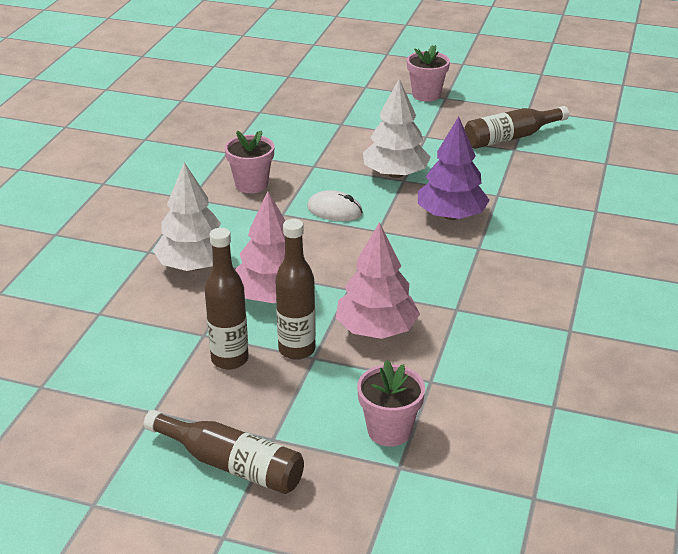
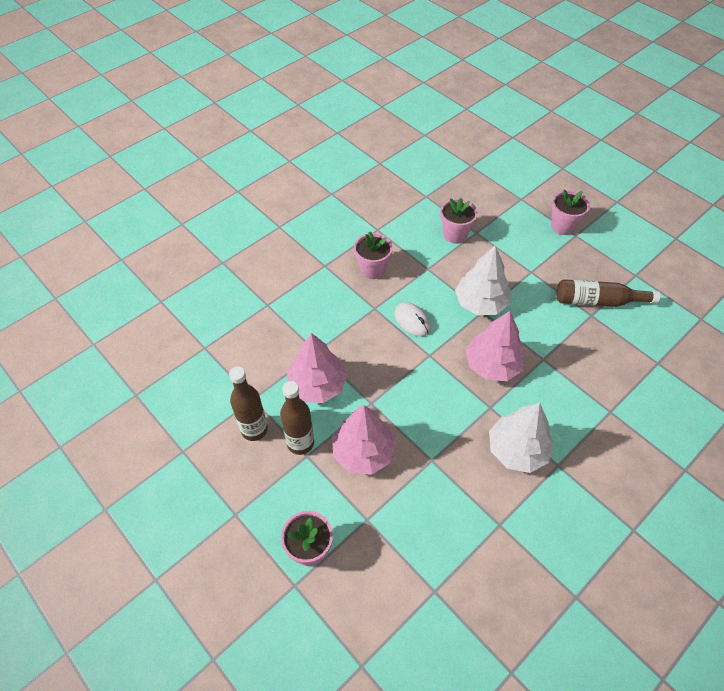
camera: 30 degrees right, 20 degrees up
brown bottle [144,410,304,494] -> none
white tree [153,162,231,271] -> white tree moved to [489,403,554,473]
purple tree [418,117,490,220] -> pink tree [466,311,525,381]
none -> pink flower pot [440,198,478,244]

